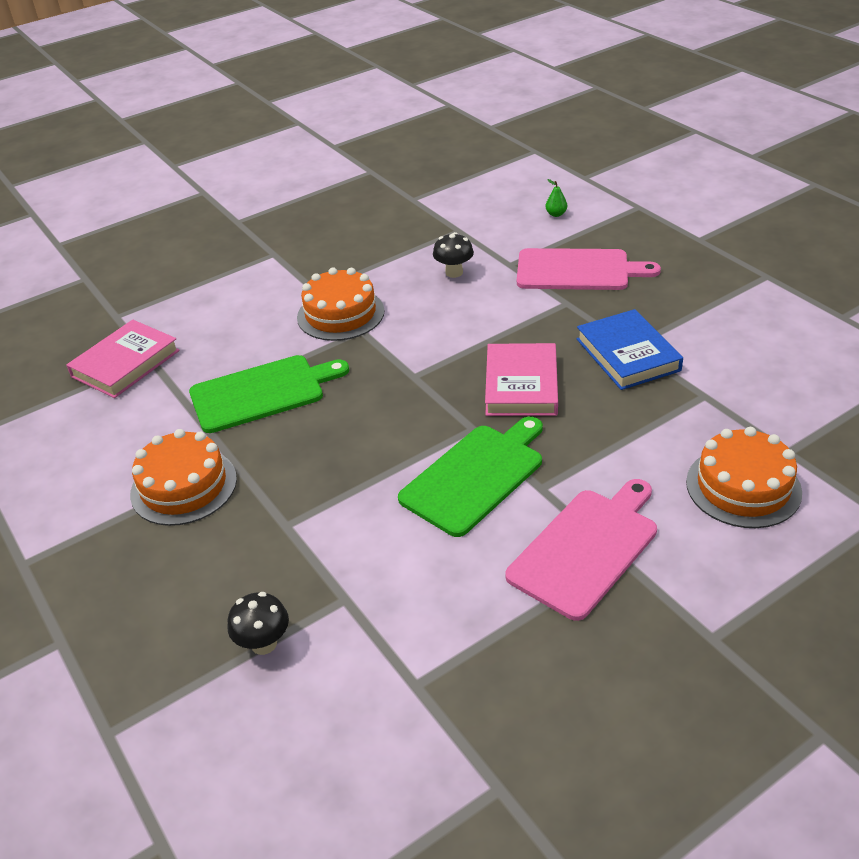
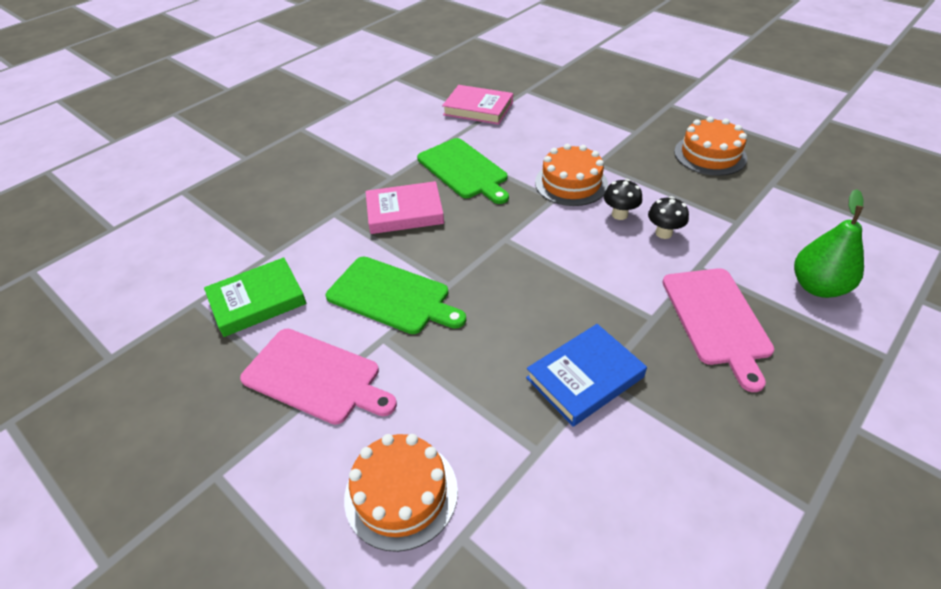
camera: 75 degrees right, 5 degrees up
orange cake [130,429,237,526] -> orange cake moved to [674,117,747,176]
black mushroom [228,592,289,655] -> black mushroom moved to [604,179,642,220]
pink book [485,343,558,416] -> pink book moved to [366,181,444,234]
green pear [545,179,567,217] -> green pear [794,189,864,298], size x2.42
none -> green book [204,257,306,337]

